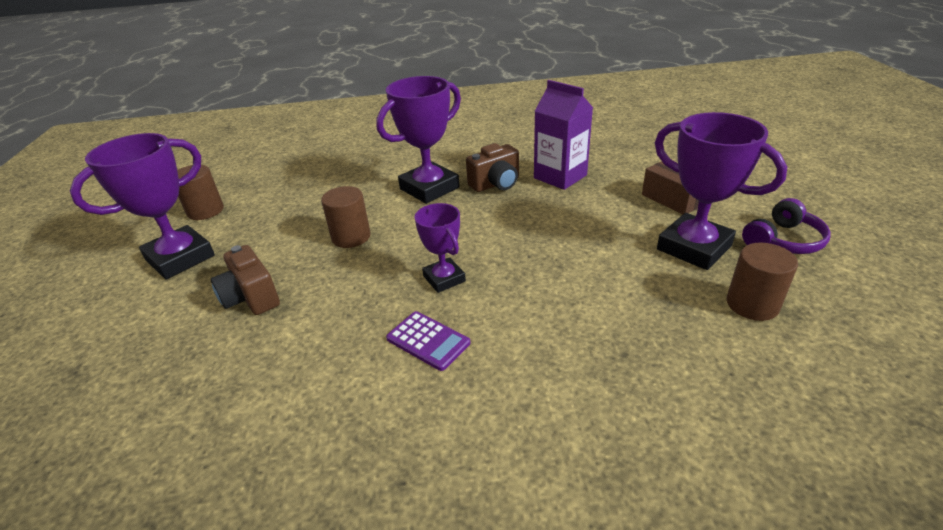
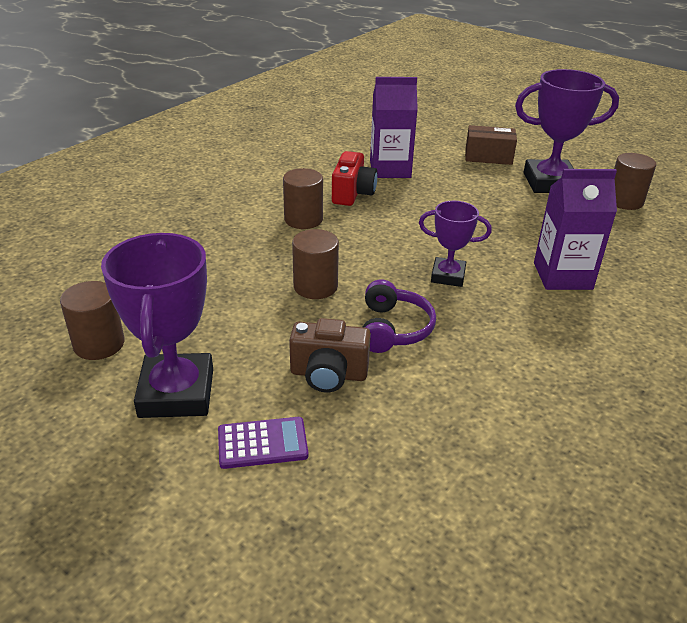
camera: 50 degrees left, 0 degrees up
purple trophy [376,76,461,204] -> brown cylinder [283,168,323,229]
purple calculator [386,311,470,371] -> purple calculator moved to [218,417,308,469]
brown camera [466,143,519,192] -> red camera [332,151,377,206]
purple headphones [742,198,831,254] -> purple headphones moved to [363,279,436,353]
none -> purple carton [534,169,617,290]

